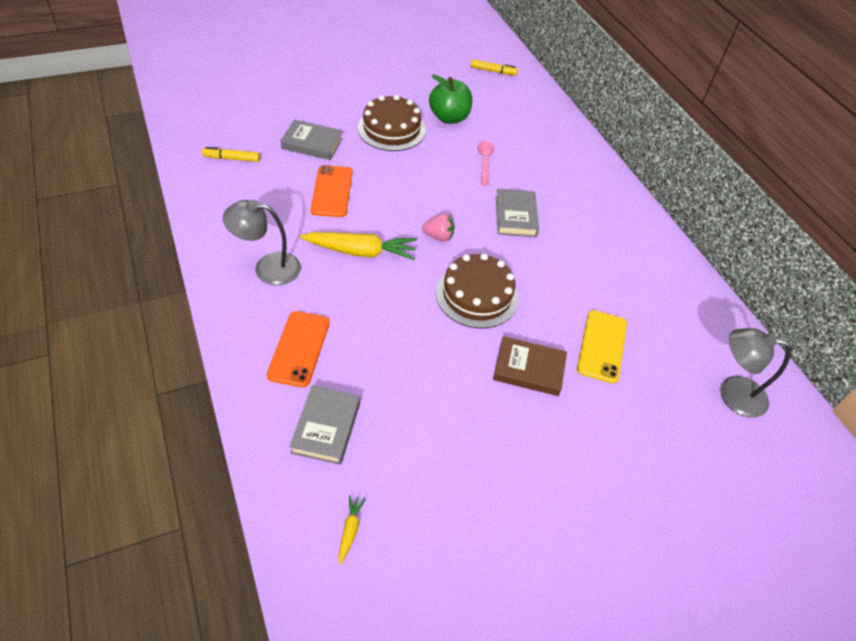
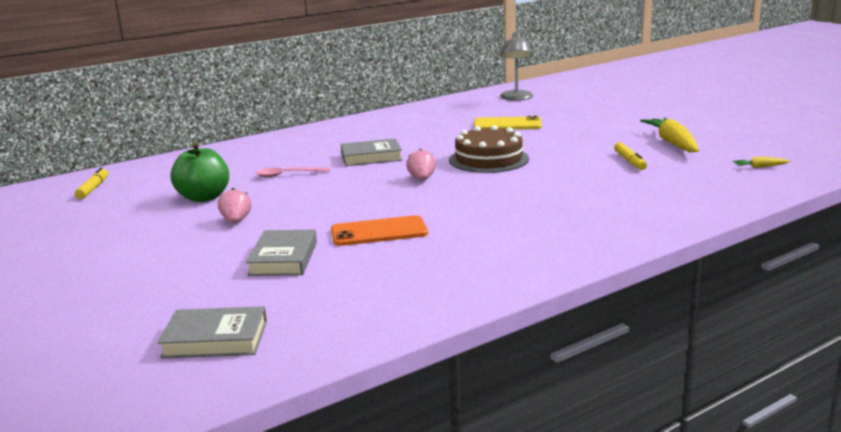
camera: 95 degrees left, 30 degrees down
yellow marker [202,147,260,162] -> yellow marker moved to [614,142,647,170]
grey lamp [223,200,301,285] -> none
orange phone [267,311,330,387] -> none
grey book [289,385,360,465] -> grey book moved to [158,306,267,359]
yellow carrot [300,232,417,260] -> yellow carrot moved to [640,118,699,152]
brown cake [358,95,426,151] -> pink strawberry [218,188,252,223]
brown book [493,336,567,396] -> none

